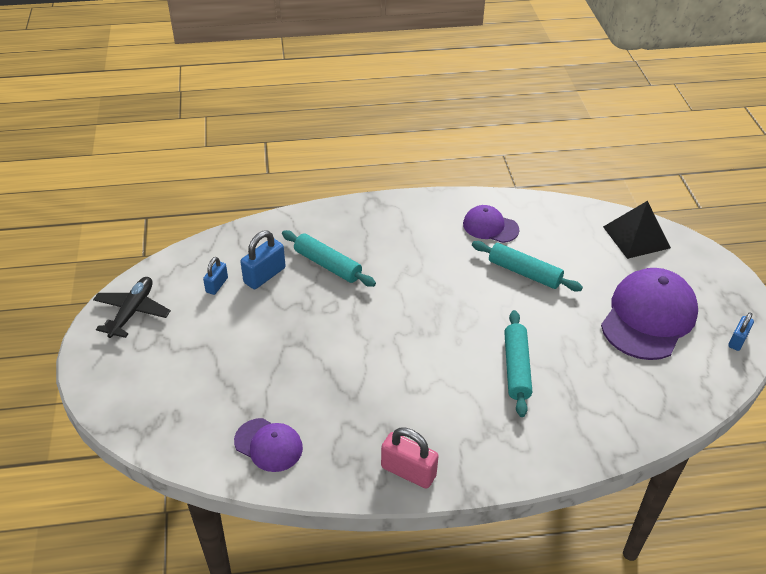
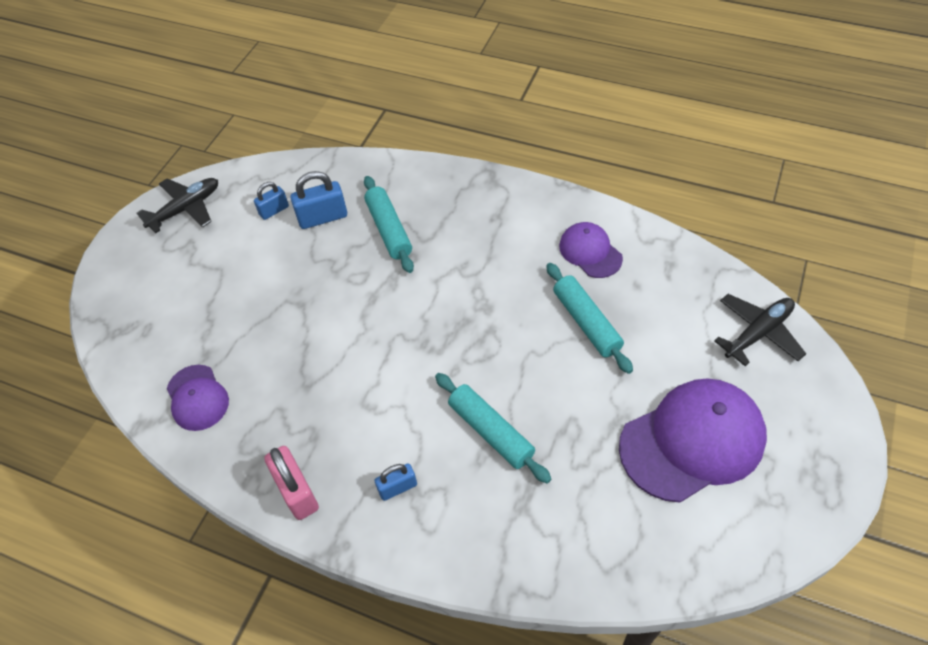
camera: 35 degrees right, 10 degrees up
turquoise rolling pin [504,310,532,417] -> turquoise rolling pin turned 75 degrees counterclockwise [435,373,551,484]
black pyramid [603,201,671,259] -> black plane [714,294,806,366]
blue padlock [728,312,754,351] -> blue padlock moved to [374,463,417,501]

